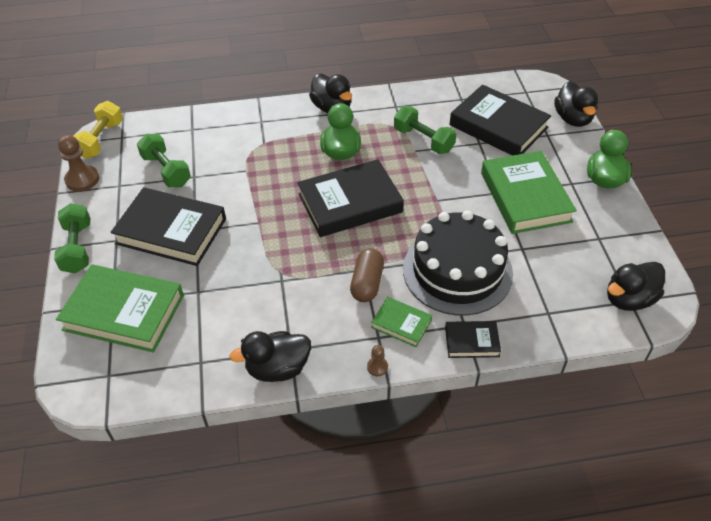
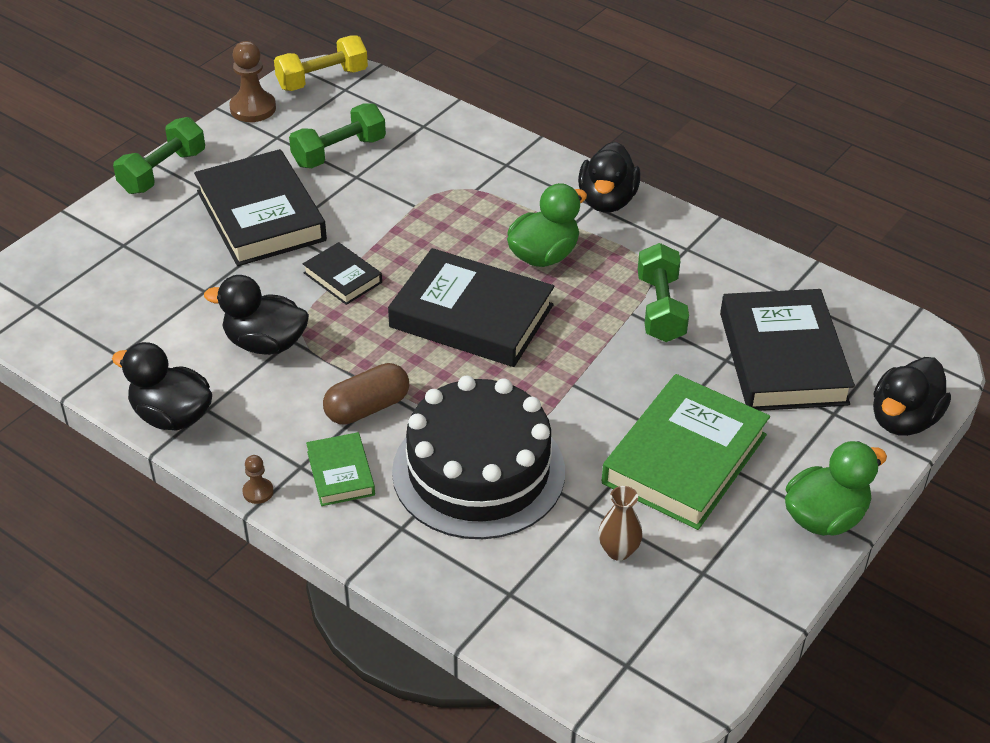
camera: 45 degrees right, 5 degrees down
green book [56,264,184,353] -> none
green dumbbell [137,134,191,187] -> green dumbbell turned 45 degrees clockwise [289,103,386,168]
black book [445,321,501,358] -> black book moved to [303,242,382,305]
black duck [607,262,665,311] -> black duck moved to [204,275,309,355]
none -> brown vase [598,486,643,561]

